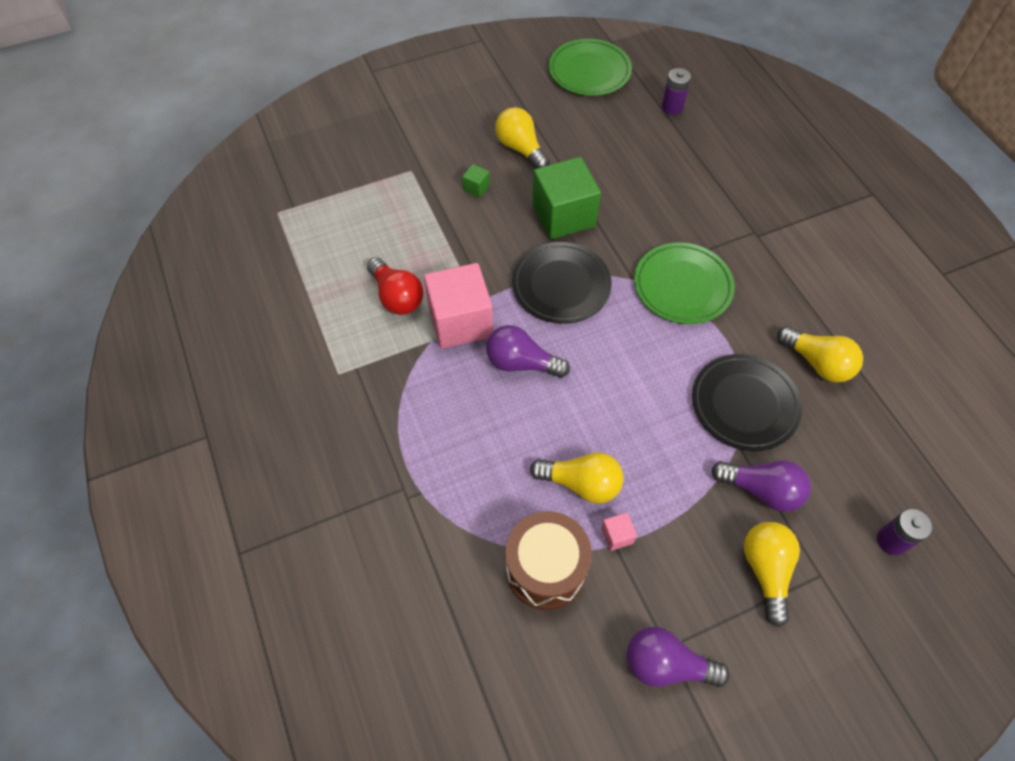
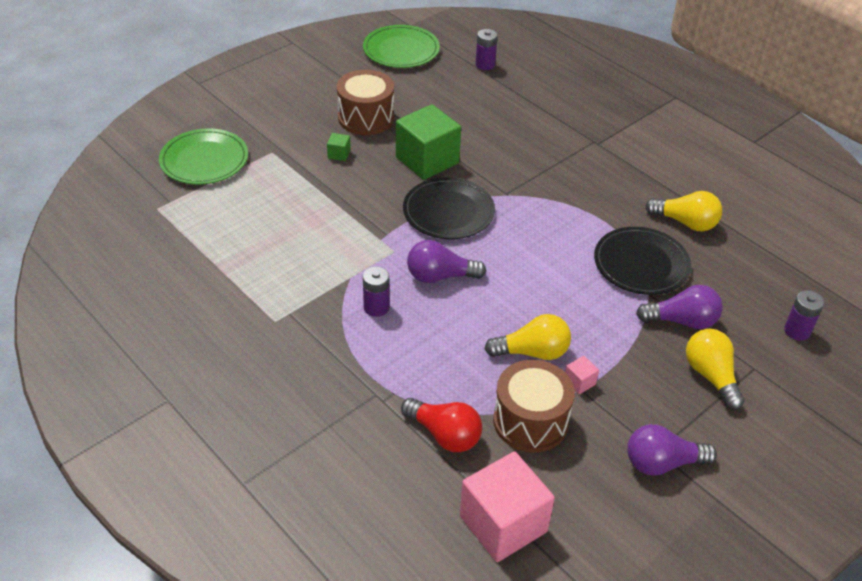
camera: 20 degrees left, 15 degrees down
red light bulb [367,257,423,315] -> red light bulb moved to [401,398,482,452]
pink cube [424,263,493,349] -> pink cube moved to [460,451,555,562]
yellow light bulb [495,107,550,169] -> brown drum [337,70,394,135]
green plate [634,242,735,324] -> green plate moved to [159,128,248,185]
none -> purple battery [363,267,389,317]

